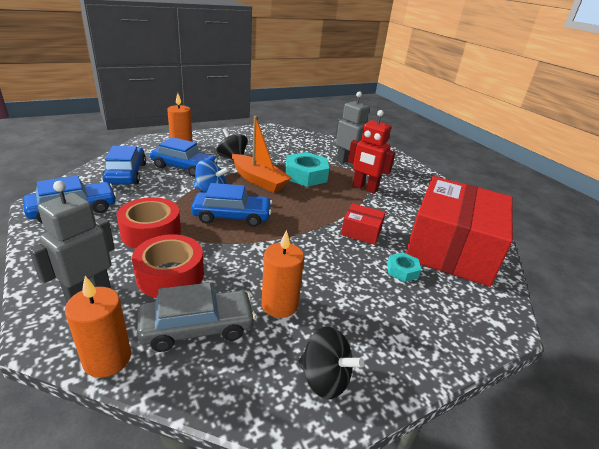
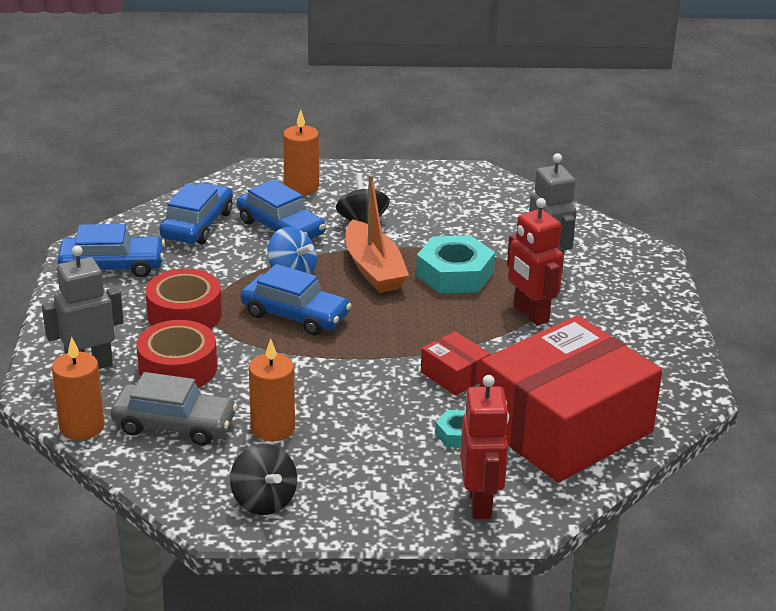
camera: 30 degrees right, 0 degrees up
none -> red robot [460,375,509,519]

